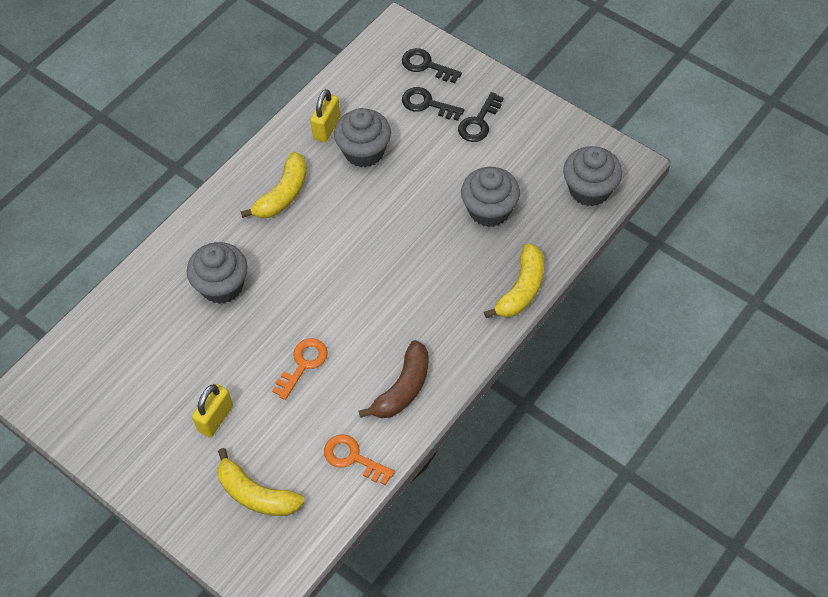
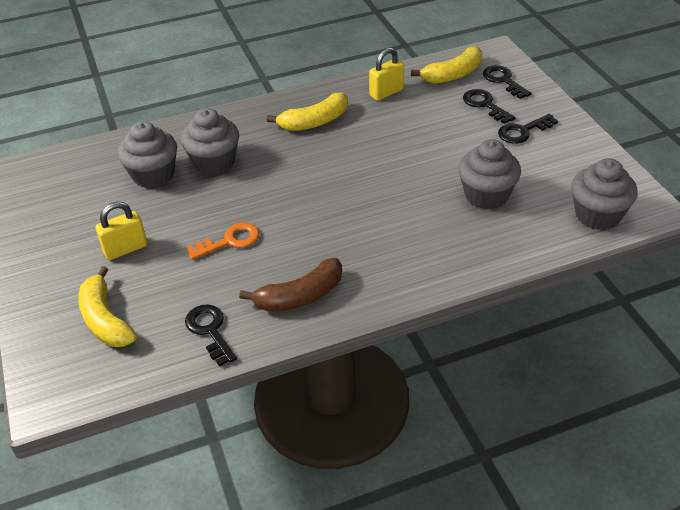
camera: 30 degrees right, 15 degrees down
orange key [324,434,395,485] -> black key [185,304,237,366]
grey cupcake [334,108,391,168] -> grey cupcake moved to [117,121,177,188]
yellow banana [484,243,544,318] -> yellow banana moved to [411,46,482,84]

